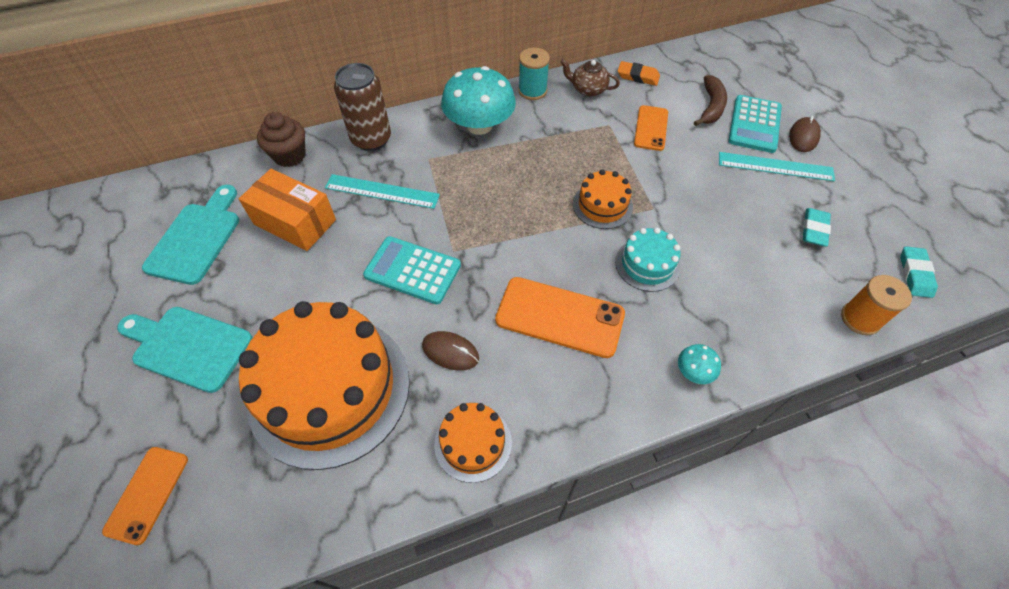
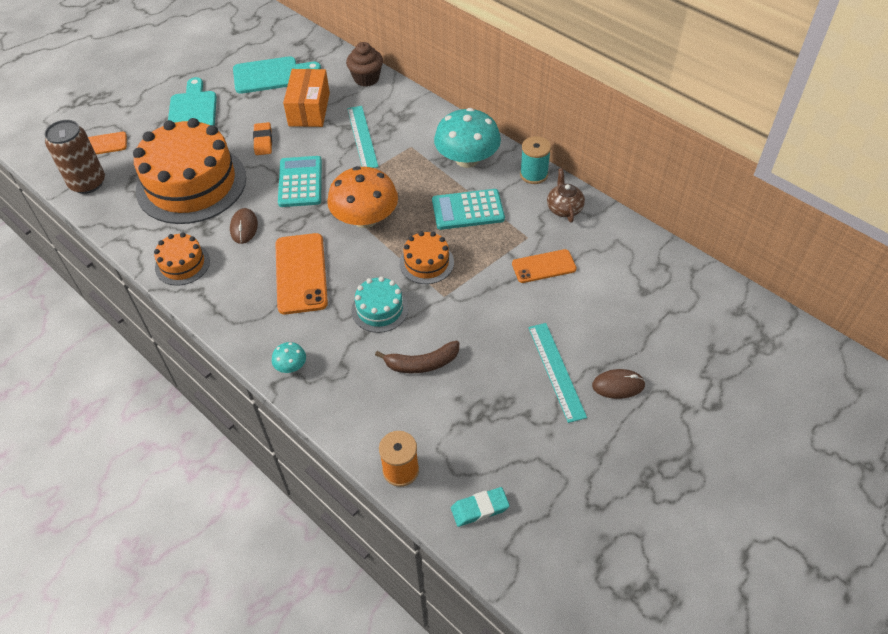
camera: 65 degrees right, 5 degrees down
brown can [334,63,391,151] -> brown can moved to [45,120,105,194]
orange eraser [618,61,660,86] -> orange eraser moved to [253,122,272,155]
brown banana [694,75,727,126] -> brown banana moved to [375,340,459,373]
turquoise calculator [728,95,782,153] -> turquoise calculator moved to [432,189,505,230]
turquoise eraser [803,208,831,246] -> none
none -> orange mushroom [327,166,398,228]

